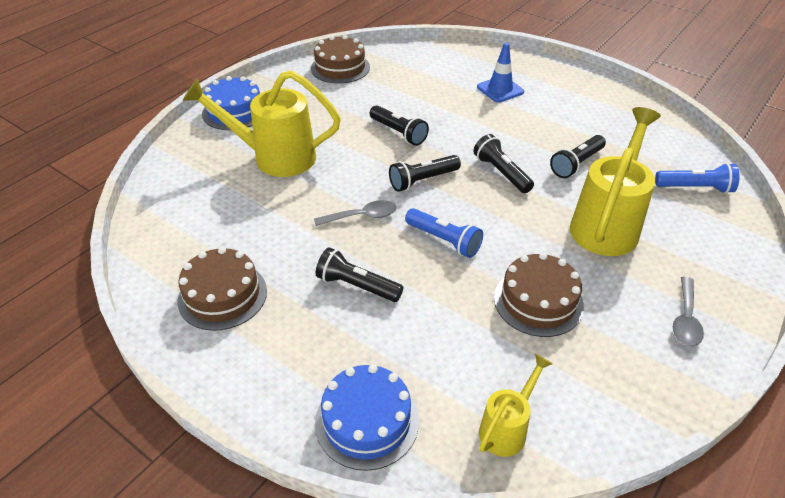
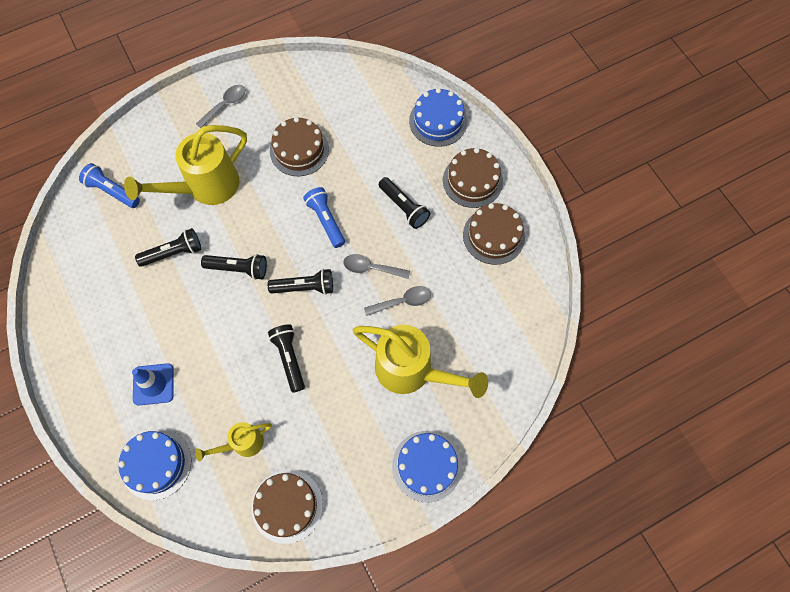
camera: 155 degrees left, 25 degrees up
black flashlight [473,134,534,193] -> black flashlight turned 75 degrees counterclockwise [201,254,267,280]
yellow watering can [479,354,553,457] -> yellow watering can moved to [195,422,272,462]
none -> blue cake [118,429,191,500]
none -> grey spoon [364,286,431,316]
none -> brown cake [443,148,503,208]

